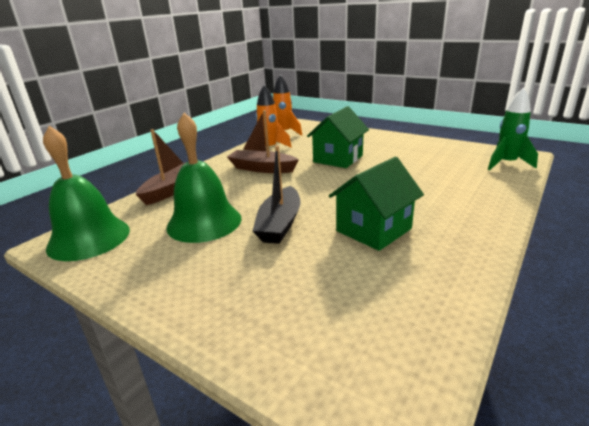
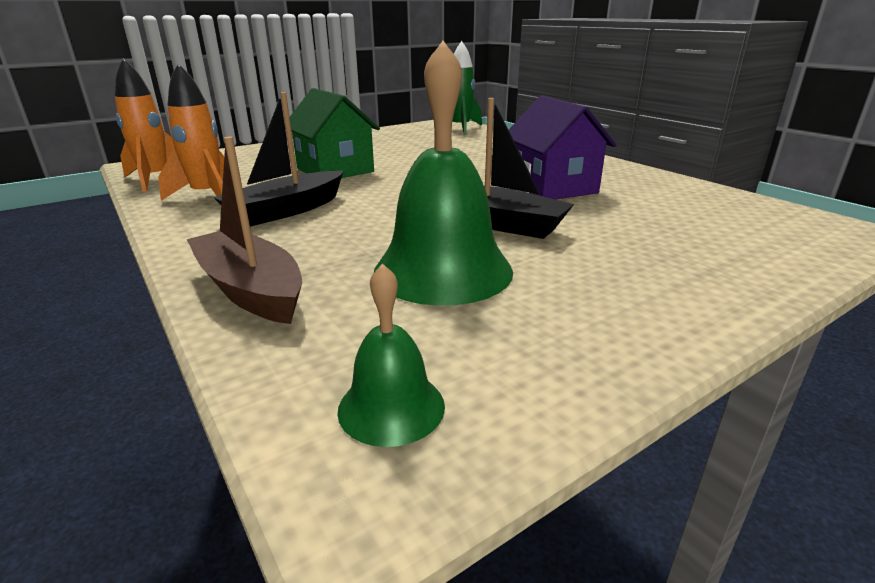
camera: 70 degrees left, 0 degrees up
green bell [43,126,130,261] -> green bell [337,263,445,447], size x0.51
brown boat [227,110,299,173] -> black boat [213,92,344,227]
green house [329,157,424,251] -> purple house [509,95,616,200]

